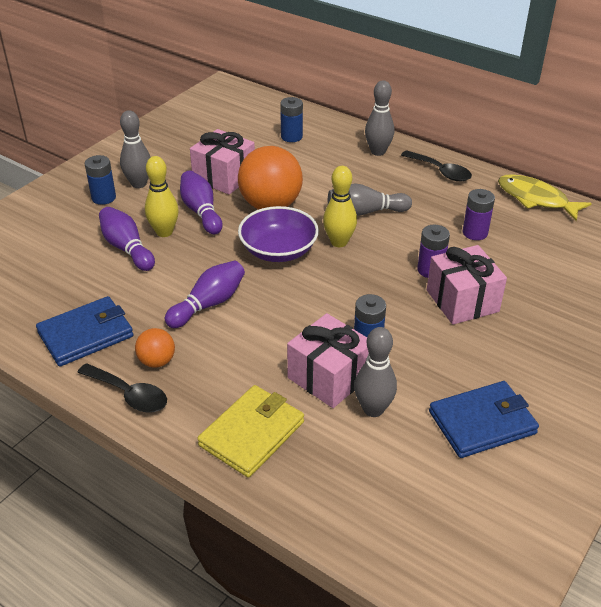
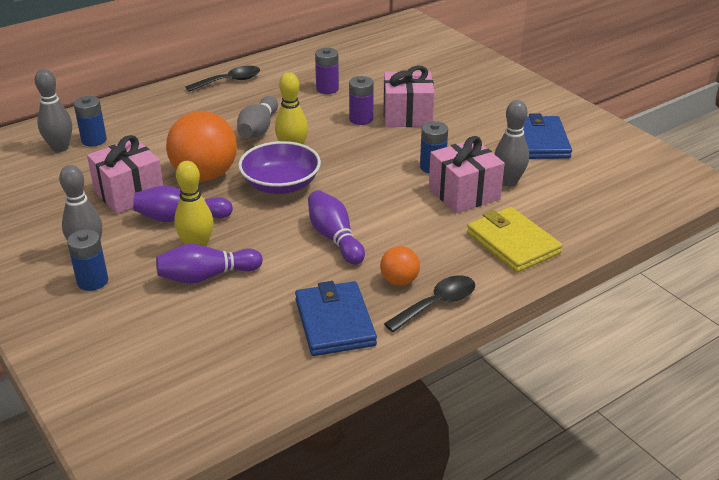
camera: 70 degrees left, 5 degrees down
grey bowling pin [365,80,394,156] -> grey bowling pin moved to [35,69,72,152]
yellow fish [498,174,592,221] -> none

